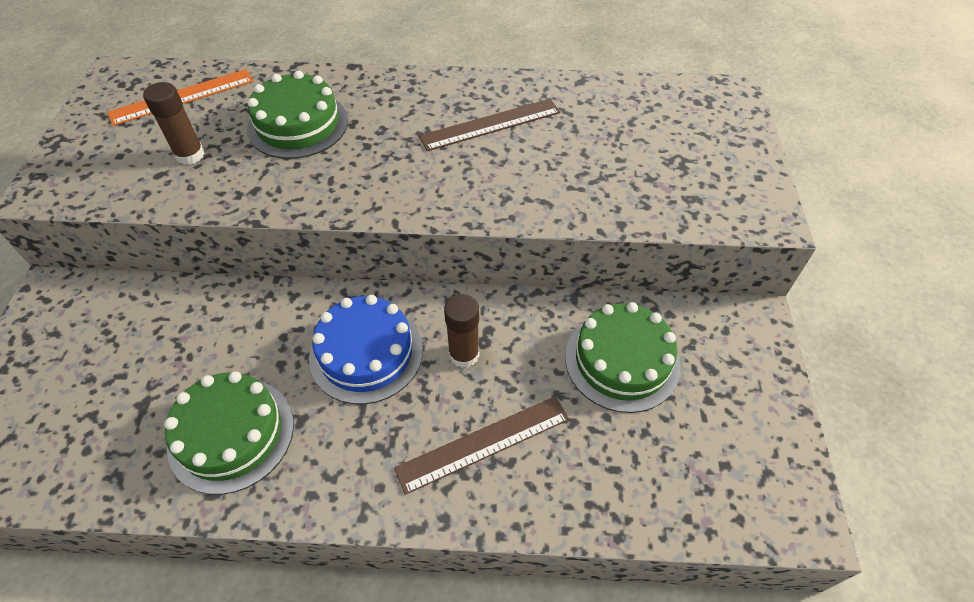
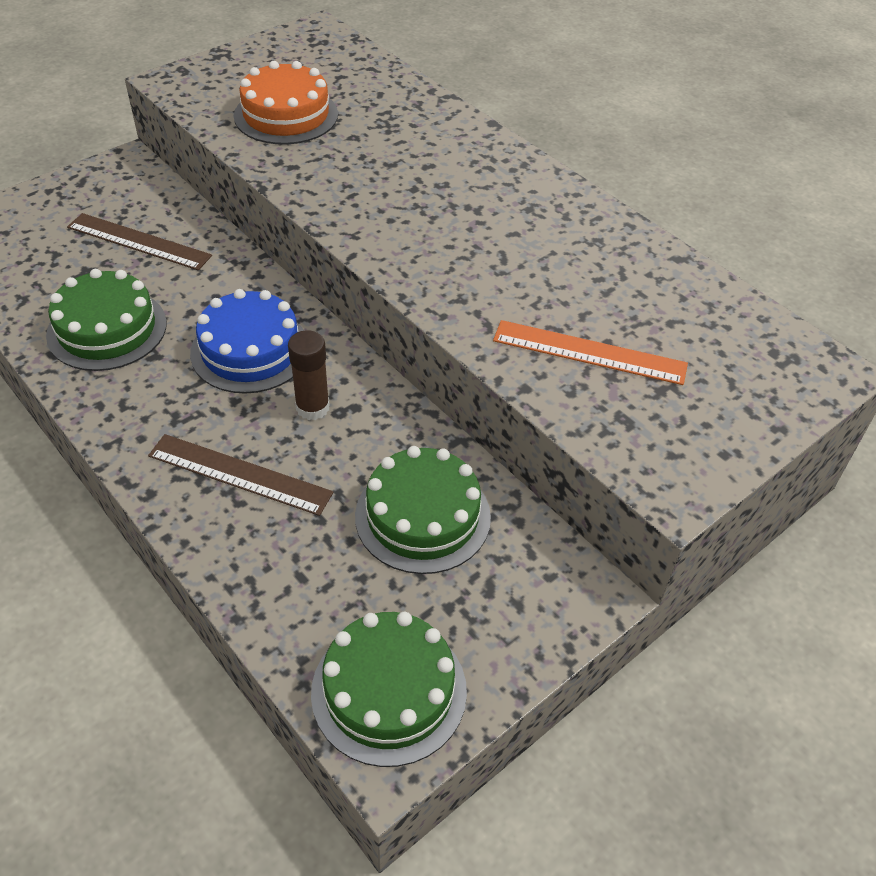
camera: 45 degrees right, 5 degrees down
orange ruler [107,69,254,126] -> orange ruler moved to [493,320,688,385]
brown glue stick [143,82,205,165] -> orange cake [234,61,338,145]
green cake [247,71,348,159] -> green cake moved to [311,612,467,767]
brown ruler [419,99,561,151] -> brown ruler moved to [67,213,212,270]

